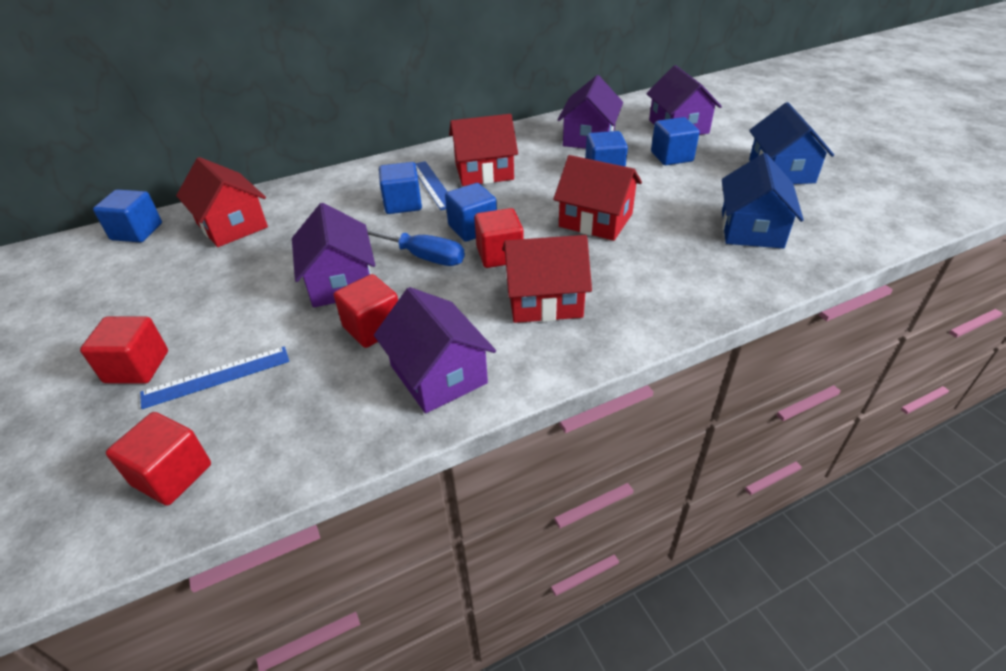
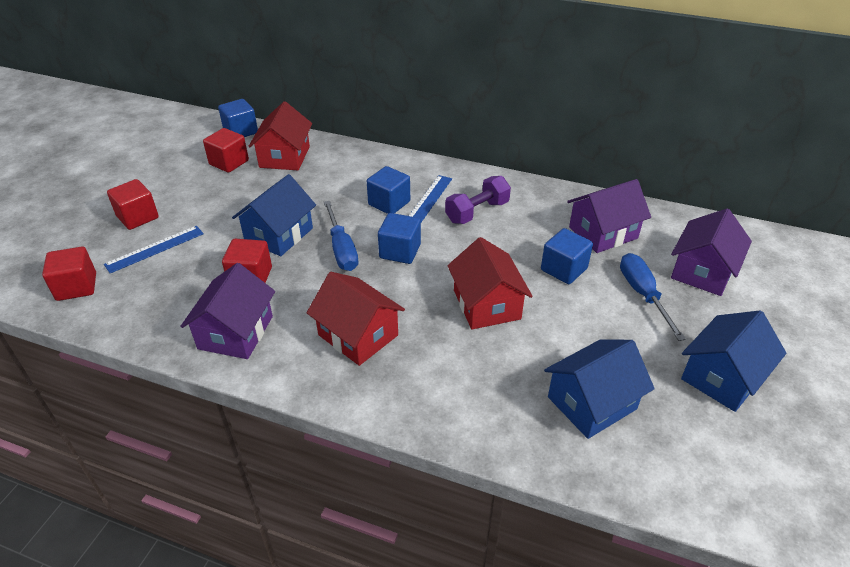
camera: 45 degrees right, 0 degrees up
blue ruler [140,346,289,409] -> blue ruler turned 60 degrees counterclockwise [104,226,204,273]
purple house [292,203,375,307] -> blue house [232,174,316,256]
red house [449,114,518,186] -> purple dumbbell [445,176,511,224]
red cube [474,208,524,268] -> red cube moved to [203,128,249,173]
blue cube [651,117,700,165] -> blue screwdriver [620,253,686,341]

